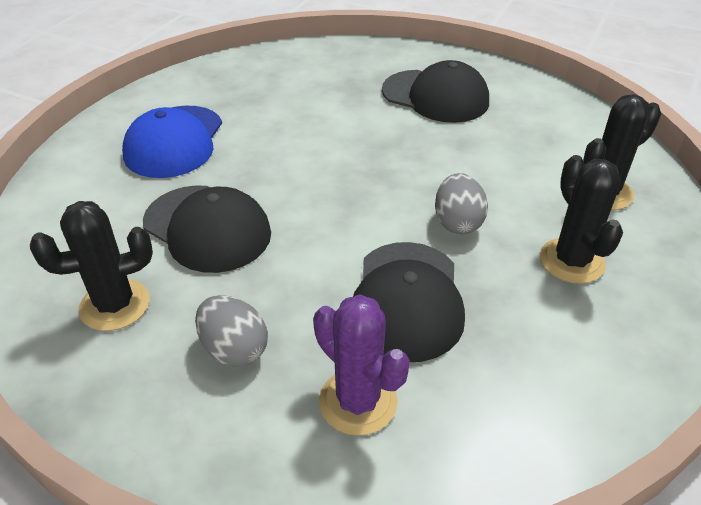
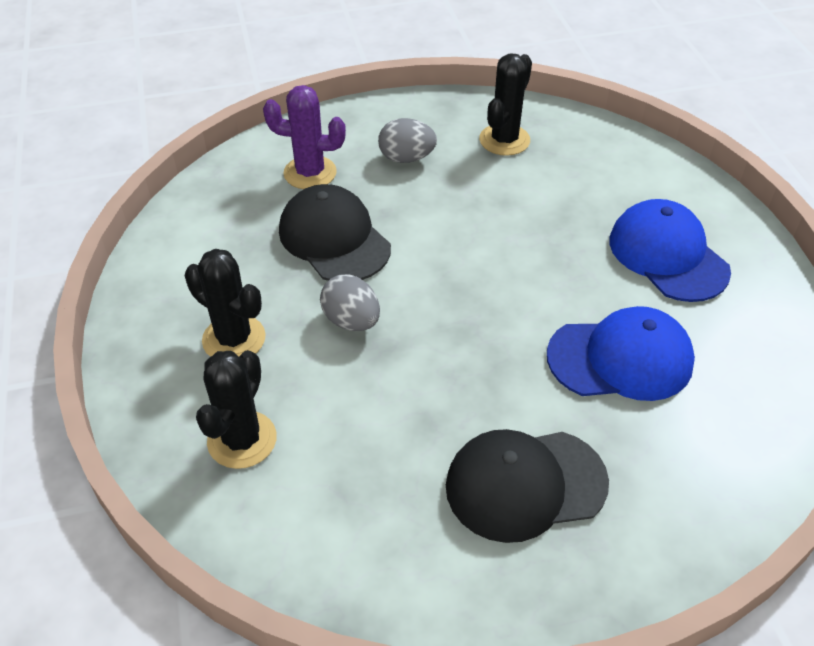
camera: 140 degrees right, 5 degrees up
black cap [143,185,271,273] -> none
none -> blue cap [547,306,695,401]

